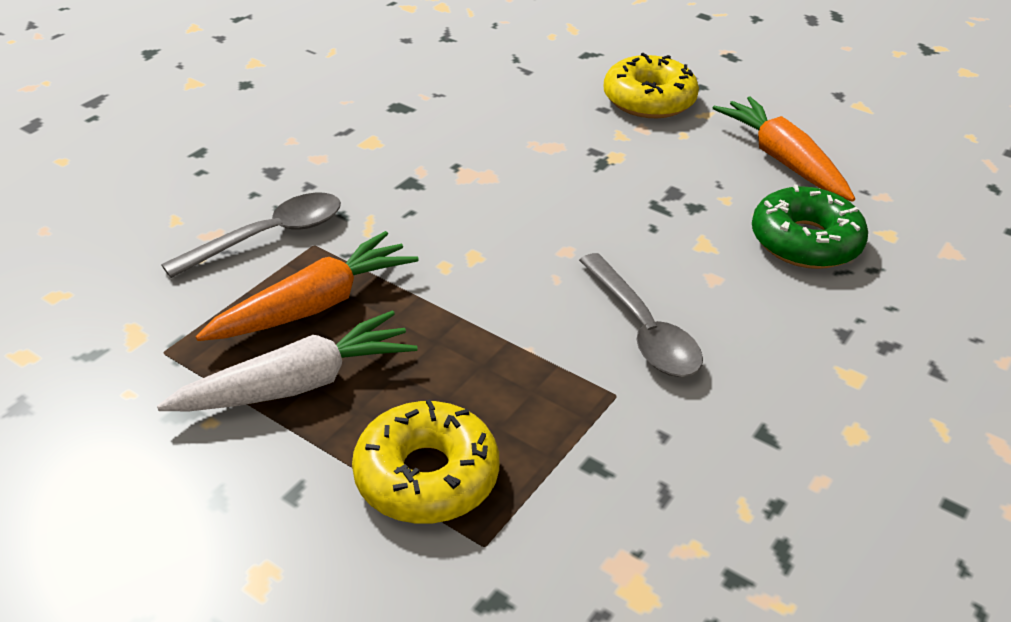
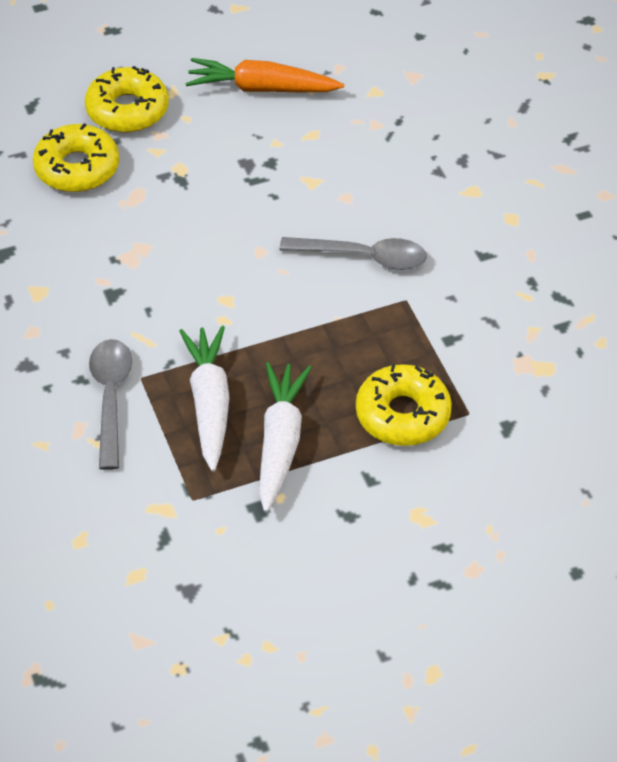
camera: 55 degrees left, 10 degrees up
orange carrot [196,231,419,341] -> white carrot [179,326,230,472]
green donut [752,184,868,269] -> none
none -> yellow donut [33,123,119,192]

